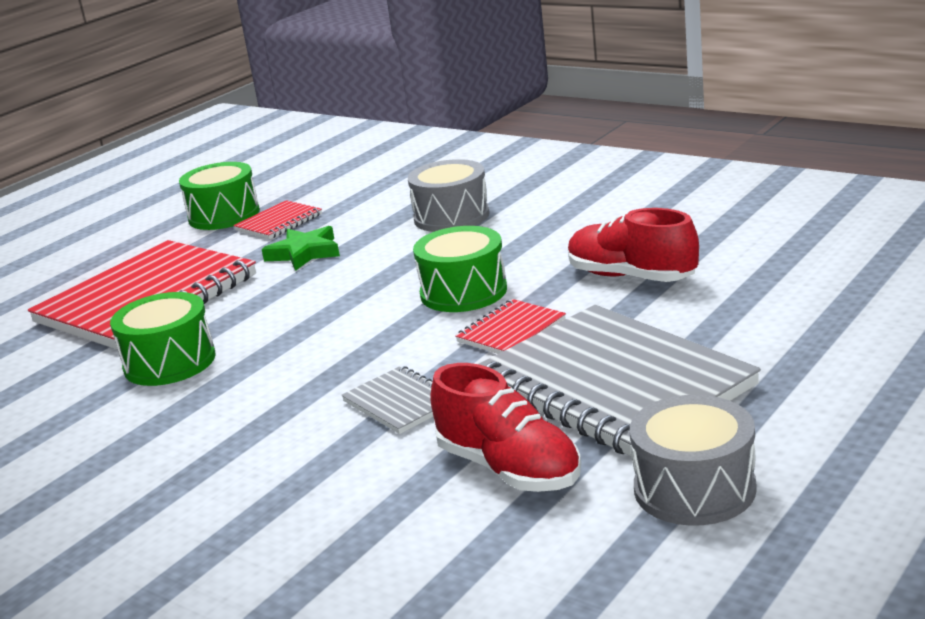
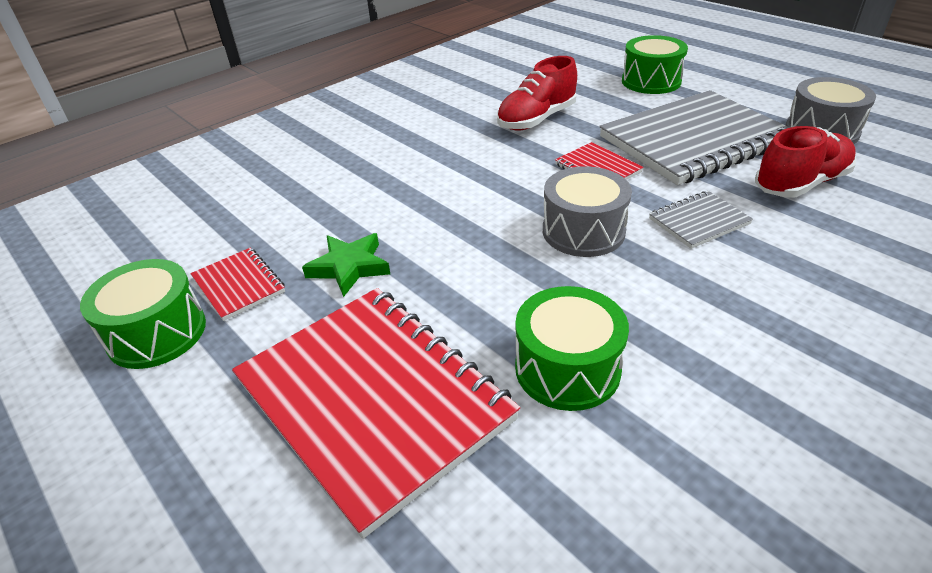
camera: 80 degrees left, 15 degrees up
grey drum [407,159,490,232] -> grey drum moved to [543,166,632,257]
green drum [413,226,507,312] -> green drum moved to [622,35,688,94]

